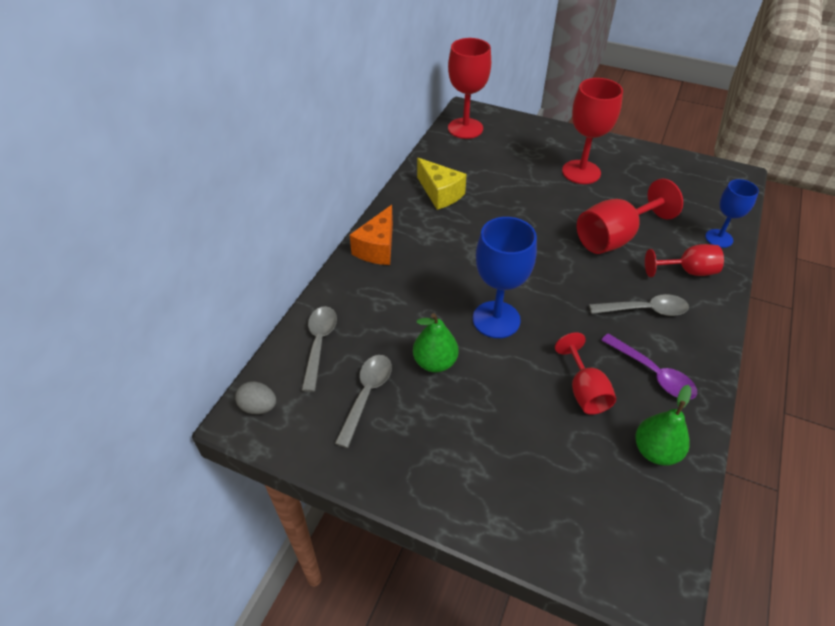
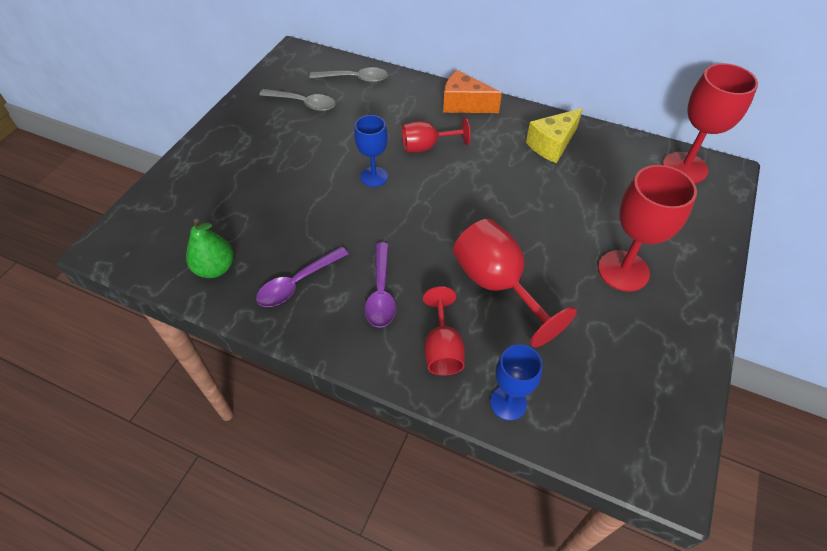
camera: 90 degrees right, 5 degrees up
grey egg [235,382,276,414] -> none
green pear [413,313,459,372] -> none
blue goblet [473,217,537,338] -> blue goblet [354,115,388,187], size x0.62
red goblet [555,332,616,415] -> red goblet moved to [402,118,470,152]
grey spoon [589,294,689,316] -> purple spoon [365,242,396,328]

